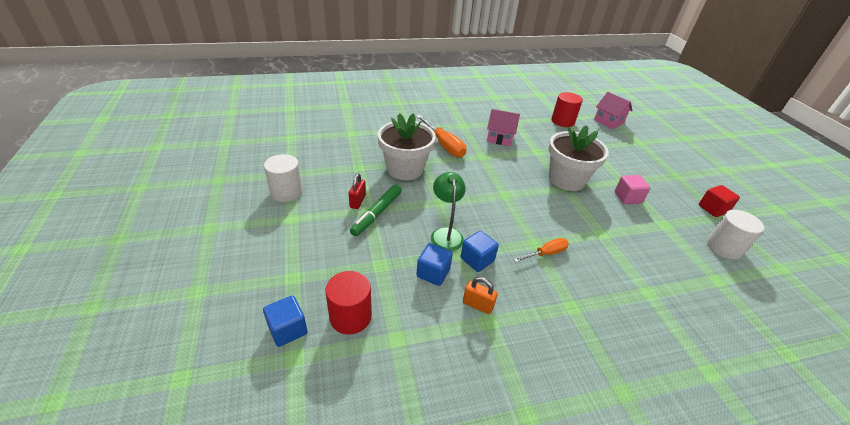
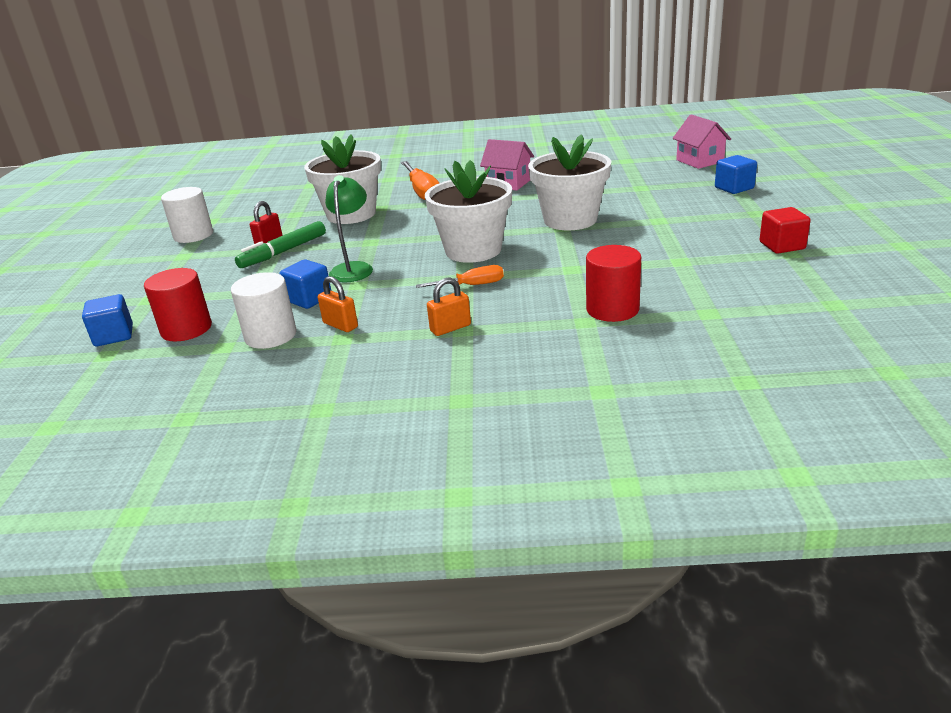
camera: 20 degrees right, 10 degrees down
blue cube [460,231,499,272] -> blue cube moved to [715,155,757,194]
red cylinder [551,92,583,127] -> red cylinder moved to [586,245,641,322]
pink cube [615,175,650,204] -> none
white cylinder [707,210,764,259] -> white cylinder moved to [231,272,297,349]
none -> white flower pot [425,160,512,263]
none -> orange padlock [427,277,471,336]

